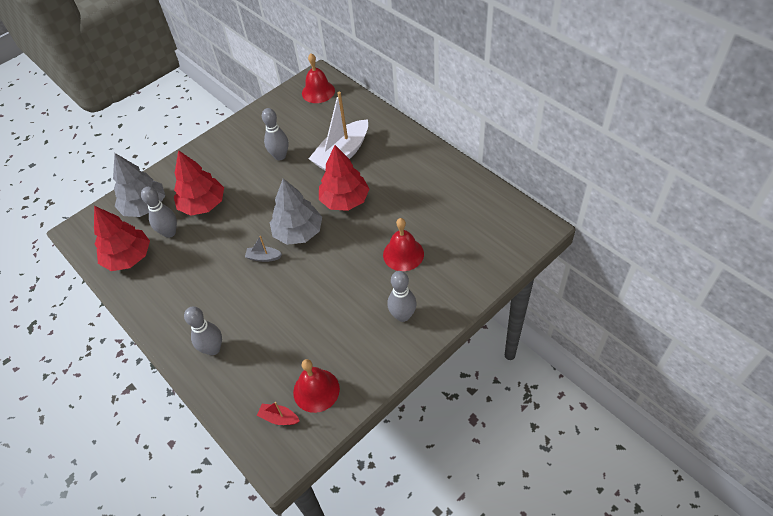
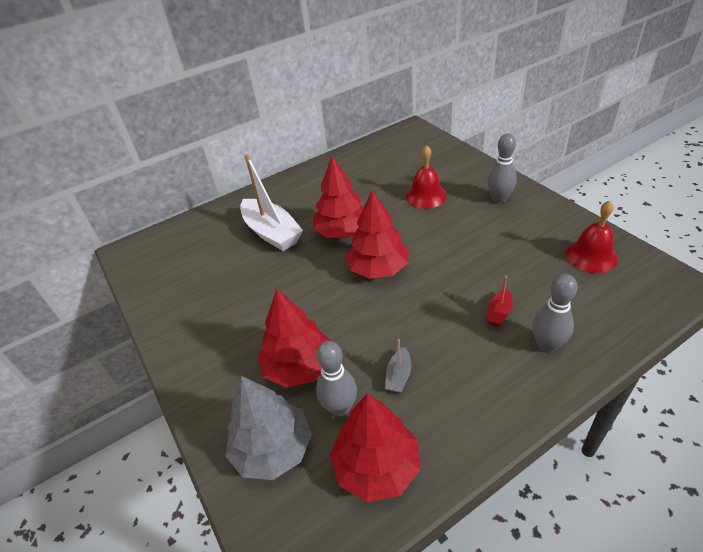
camera: 80 degrees left, 10 degrees down
grey boat [245,236,282,262] -> grey boat moved to [385,339,411,393]
red boat [257,402,299,425] -> red boat moved to [486,276,513,327]
grey bowling pin [262,108,289,161] -> none
grey tree [270,178,322,245] -> red tree [345,190,408,279]
red bell [302,53,335,103] -> none

